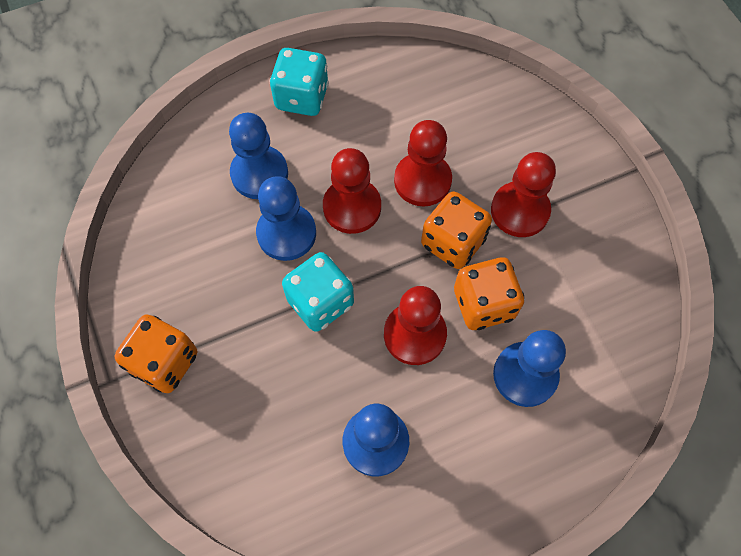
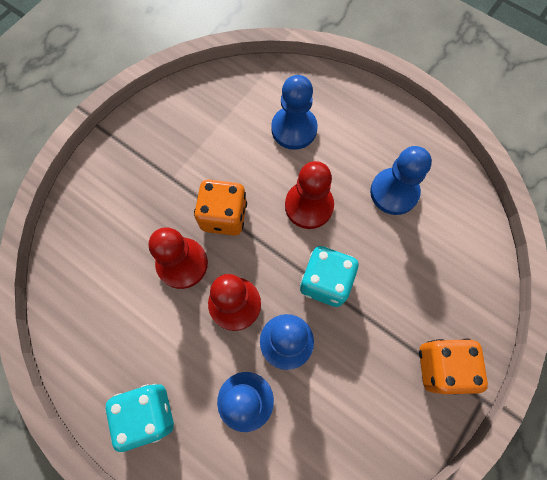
camera: 120 degrees left, 5 degrees up
orange dice [454,257,524,330] -> none
red pawn [491,152,556,237] -> none

